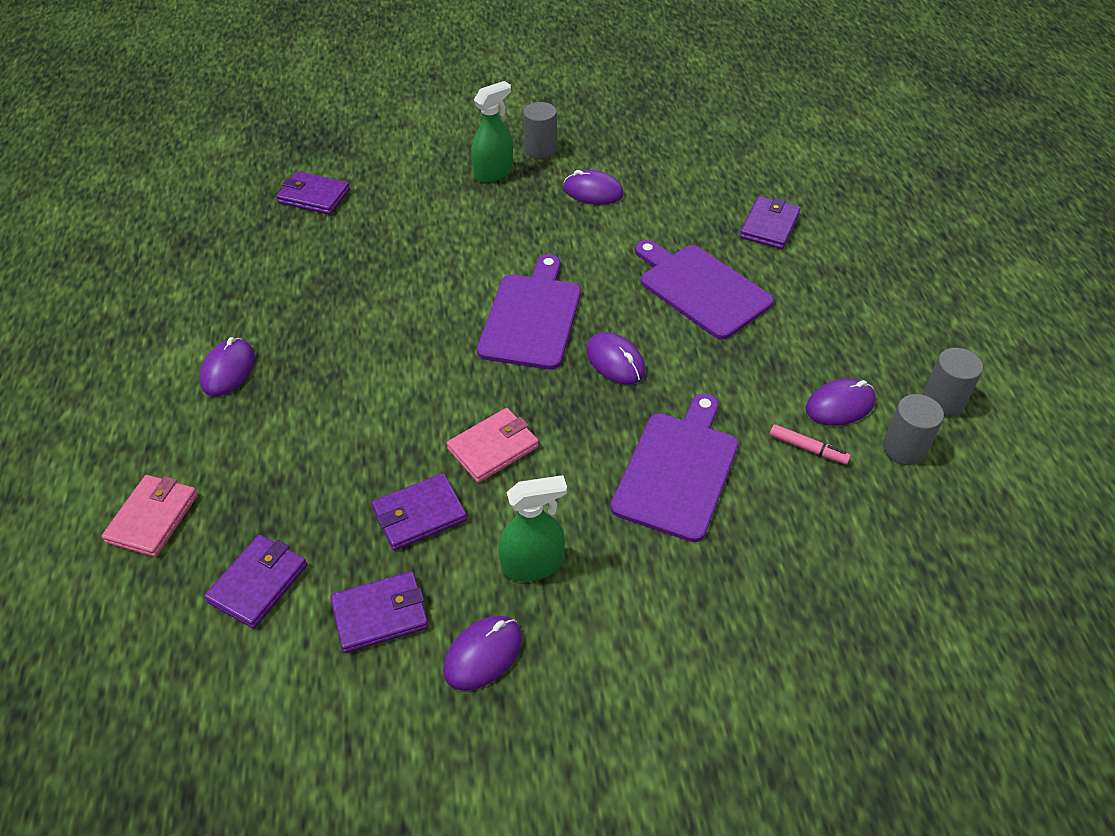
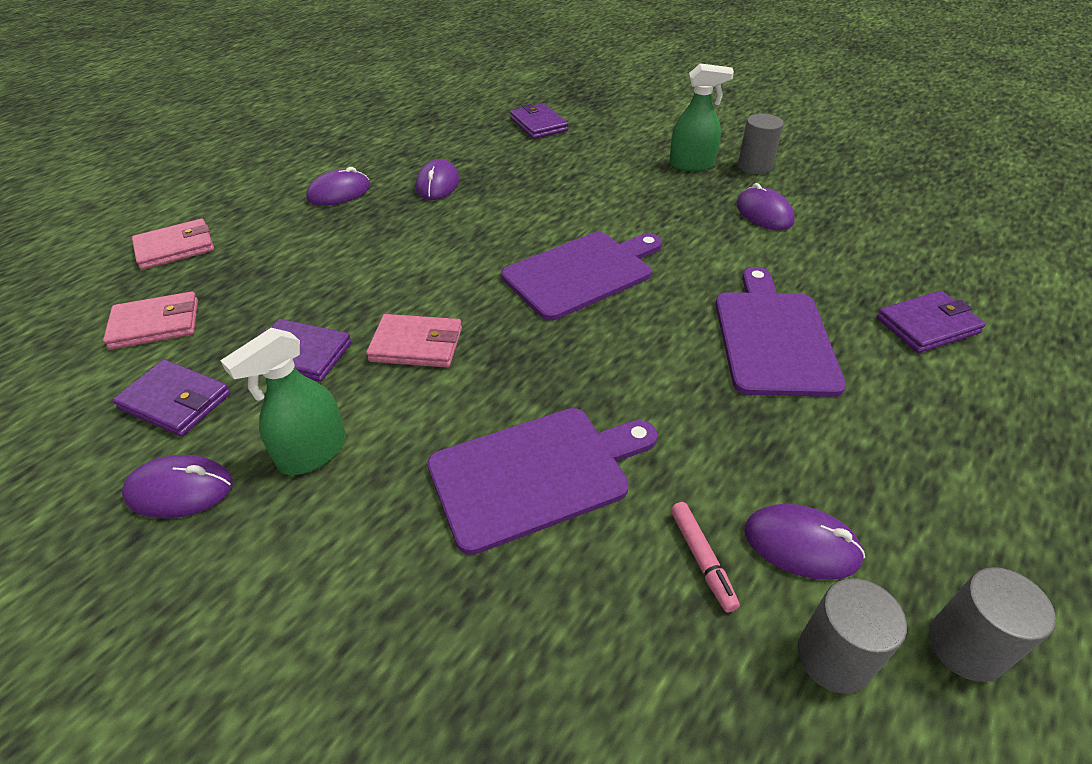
camera: 45 degrees right, 5 degrees down
purple wallet [204,535,307,629] -> pink wallet [103,292,198,350]
green spray bottle [498,475,567,582] -> green spray bottle turned 105 degrees clockwise [220,328,346,475]
purple mouse [586,332,645,385] -> purple mouse moved to [416,159,459,200]

